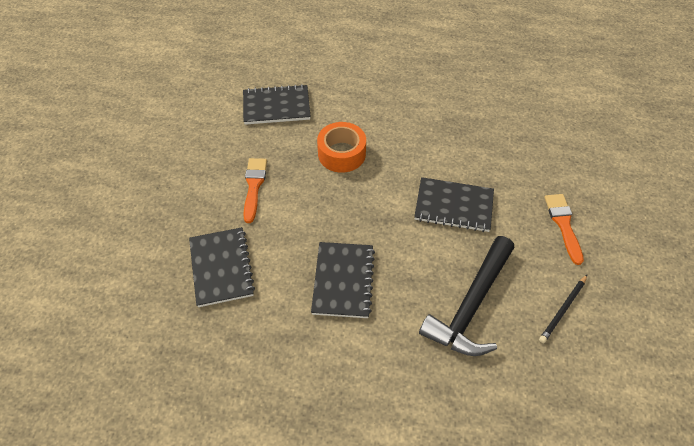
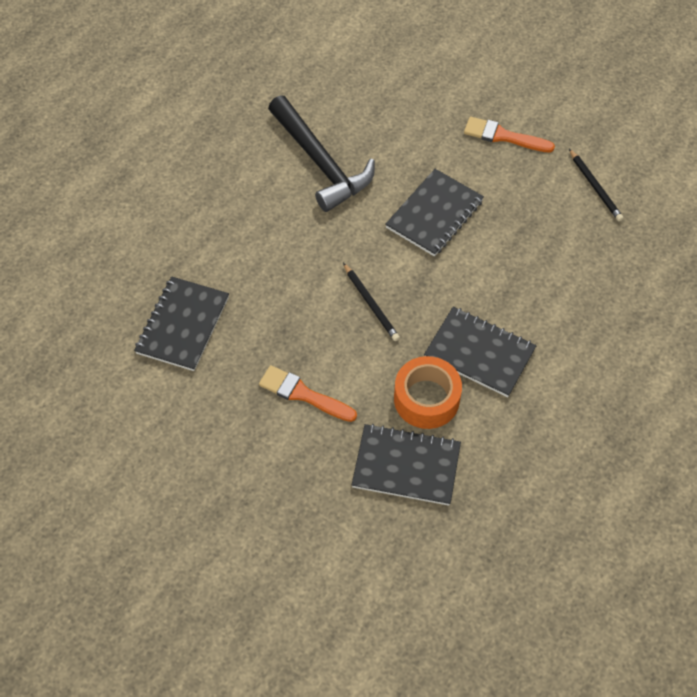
camera: 65 degrees left, 5 degrees up
orange tape [317,122,366,173] -> orange tape moved to [394,356,462,429]
black hammer [419,236,515,356] -> black hammer moved to [268,95,375,212]
none -> black pencil [343,263,400,341]

